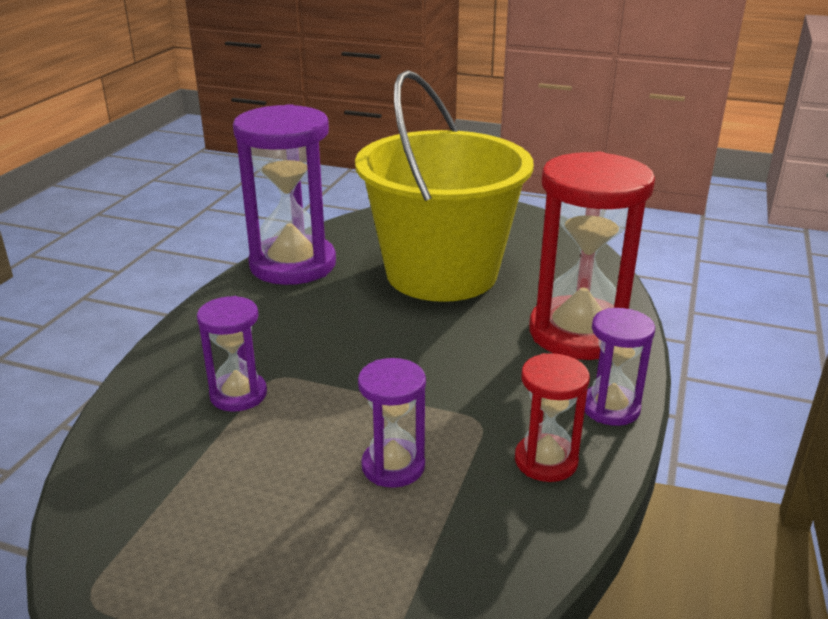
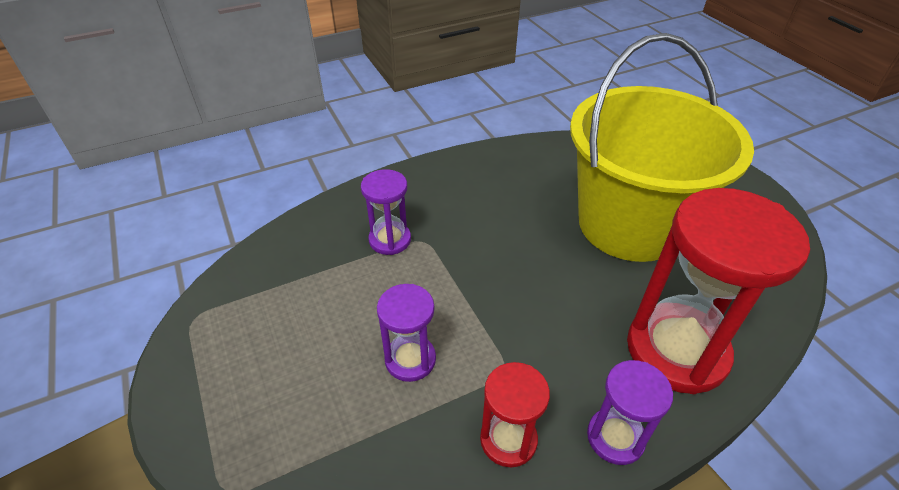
camera: 45 degrees right, 15 degrees up
purple hourglass [233,104,336,285] -> none

